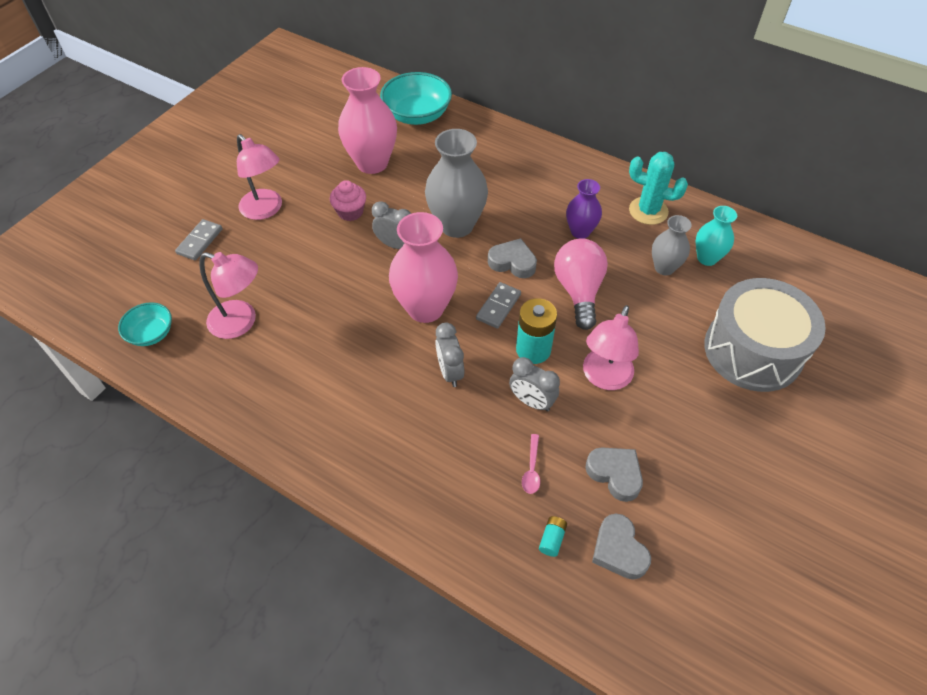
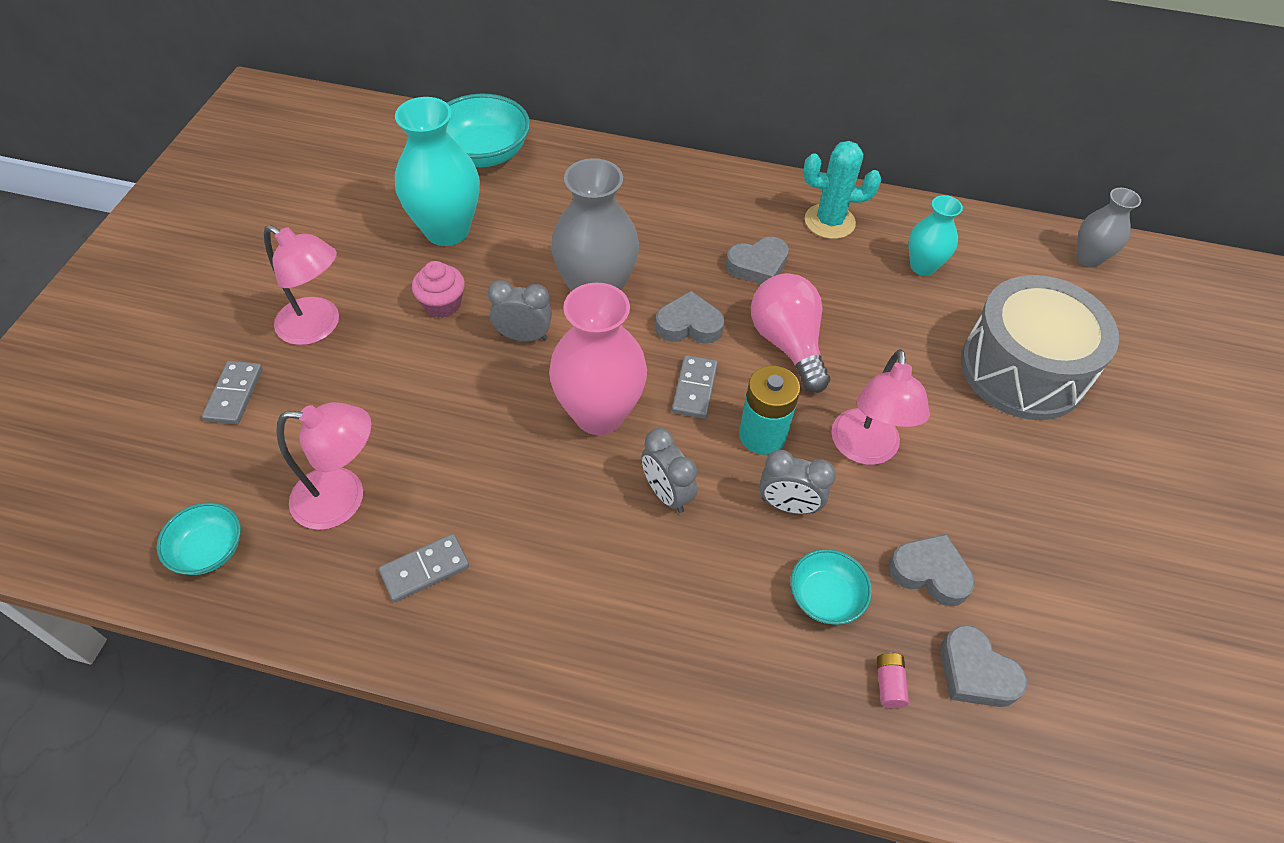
camera: 20 degrees left, 0 degrees up
pink vase [338,67,397,174] -> turquoise vase [395,97,480,246]
pink spoon [522,434,540,494] -> turquoise bowl [791,549,872,625]
turquoise battery [539,516,567,557] -> pink battery [877,653,909,708]
purple vase [566,179,602,239] -> grey heart [726,237,789,284]
grey vase [652,215,692,275] -> grey vase moved to [1076,188,1141,267]
none -> grey domino [379,534,469,602]

